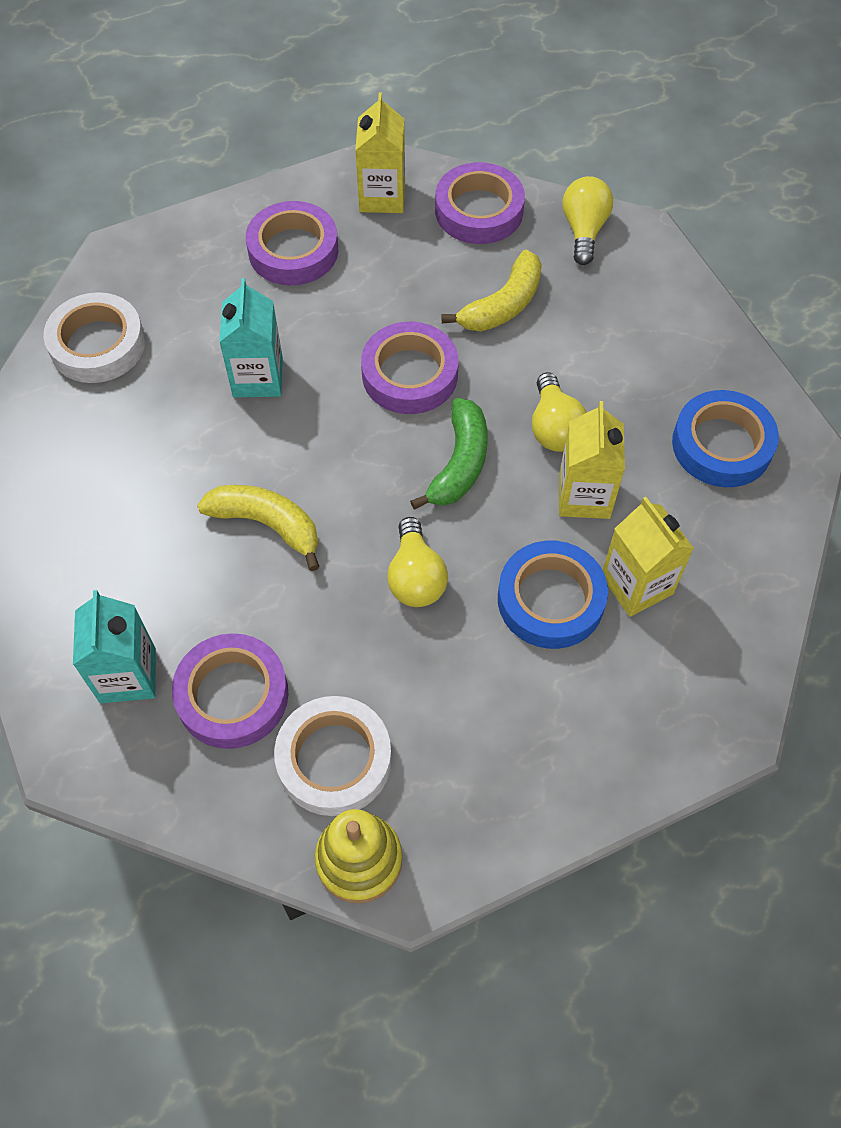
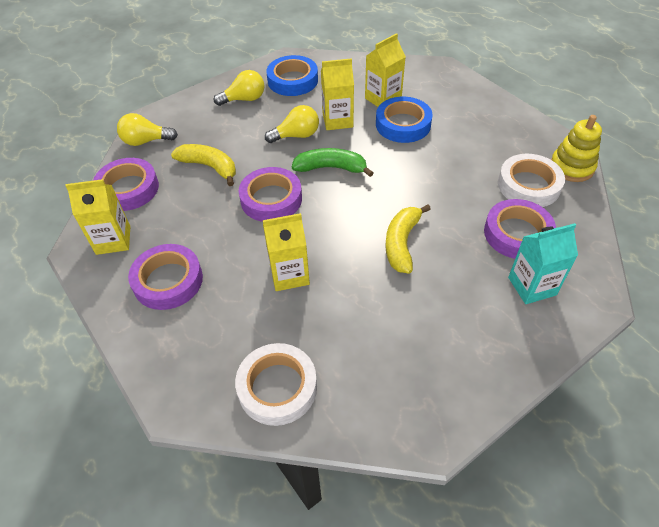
camera: 100 degrees left, 10 degrees down
turquoise carton [219,278,283,397] -> yellow carton [263,213,310,291]
yellow light bulb [387,517,448,607] -> yellow light bulb moved to [214,70,264,106]

